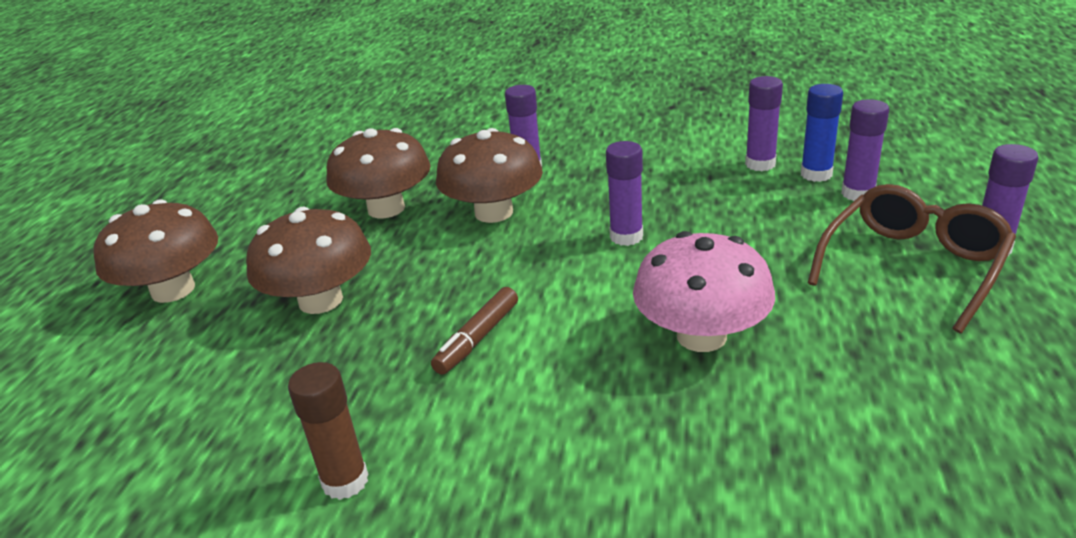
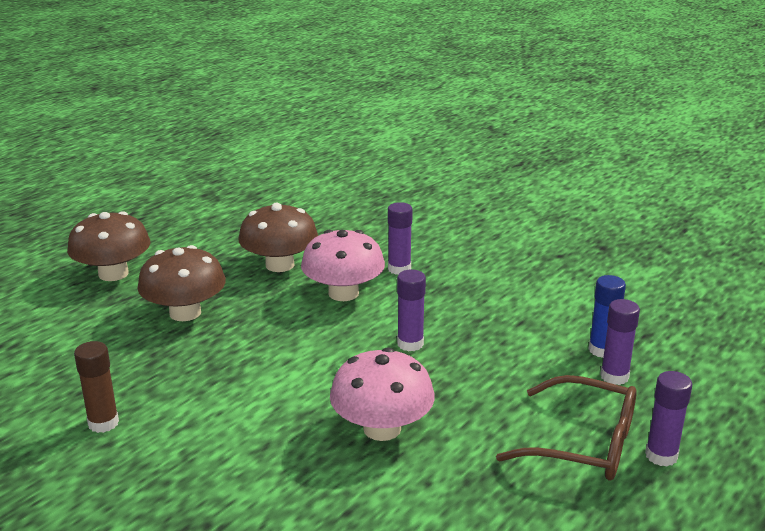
camera: 25 degrees right, 5 degrees down
brown marker [431,287,518,375] -> none
brown mushroom [436,128,543,223] -> pink mushroom [301,230,385,301]
purple glue stick [745,76,783,171] -> none
brown glasses [808,184,1016,333] -> brown glasses turned 45 degrees clockwise [496,375,637,481]

